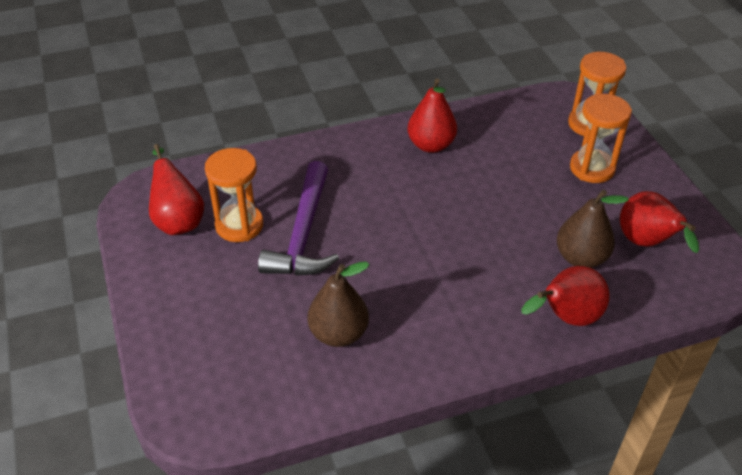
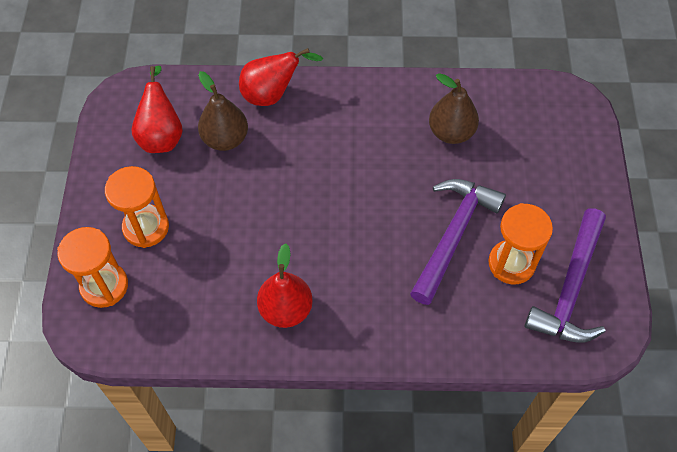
camera: 160 degrees left, 15 degrees up
red pear [149,144,204,235] -> purple hammer [525,208,606,343]

